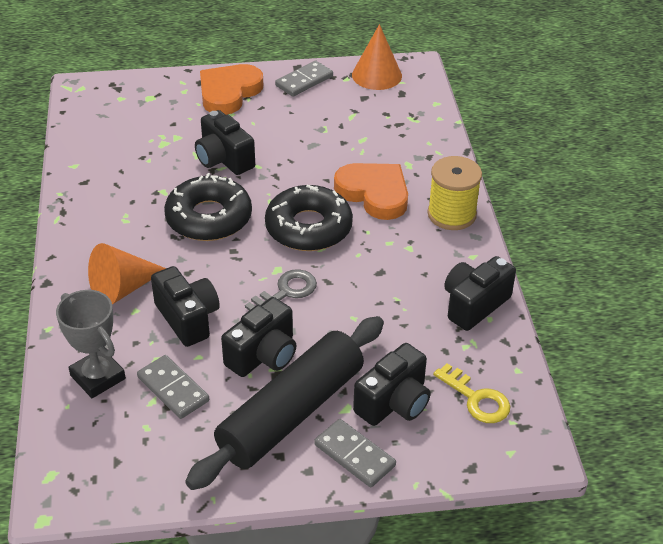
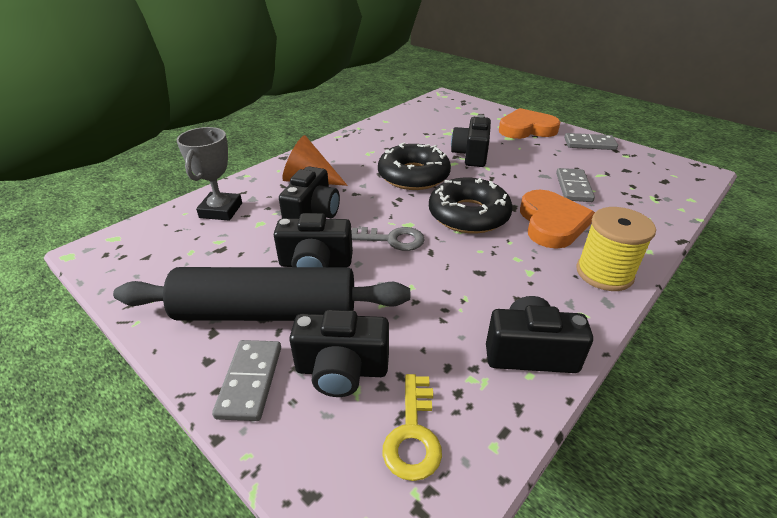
camera: 50 degrees right, 5 degrees down
grey domino [137,355,209,419] -> grey domino moved to [556,168,595,202]
orange cone [352,24,402,90] -> none

